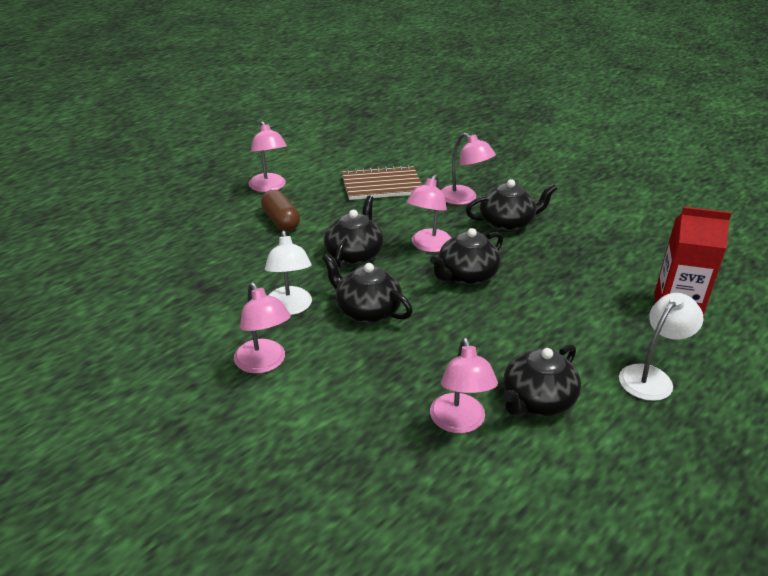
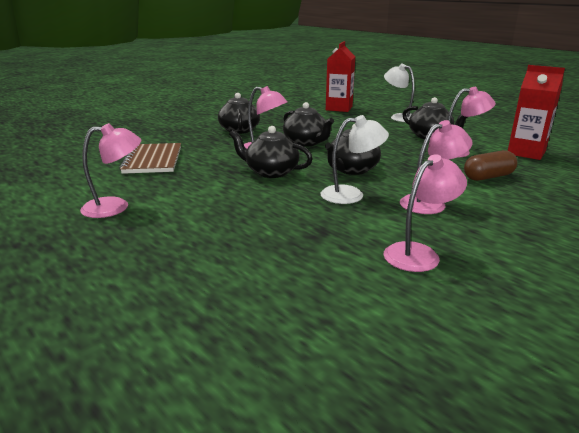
camera: 85 degrees left, 10 degrees down
brown capsule [261,190,300,231] -> brown capsule moved to [464,150,517,181]
pink lamp [441,133,496,205] -> pink lamp moved to [383,154,467,272]
none -> red carton [508,65,565,160]

